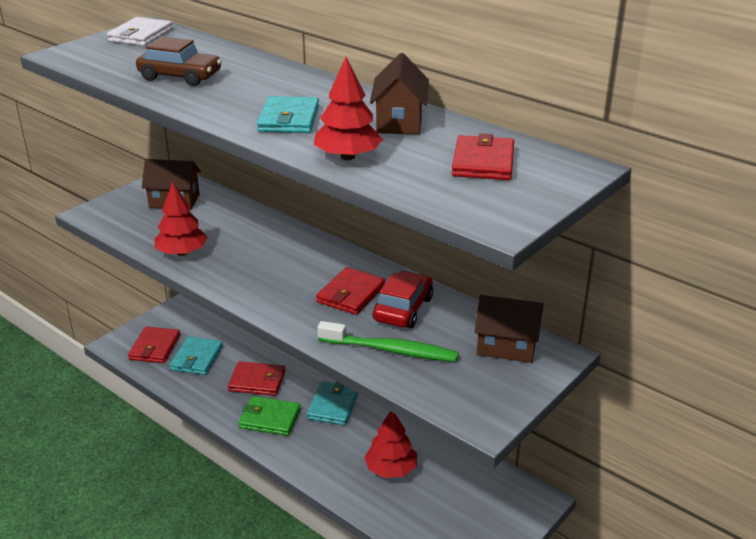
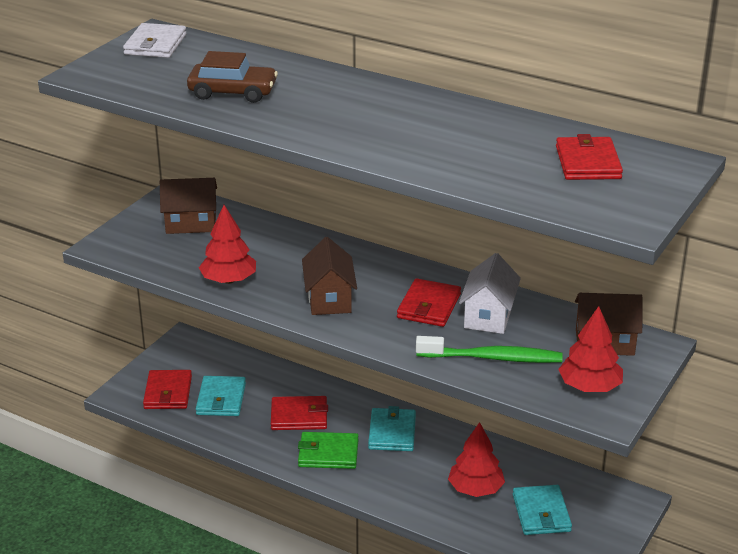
camera: 10 degrees left, 0 degrees up
turquoise wallet [257,96,319,133] -> turquoise wallet moved to [513,485,572,535]
red tree [314,57,383,160] -> red tree moved to [558,306,623,392]
brown house [370,53,429,135] -> brown house moved to [302,237,357,315]
red car [373,271,433,328] -> white house [459,253,521,334]

